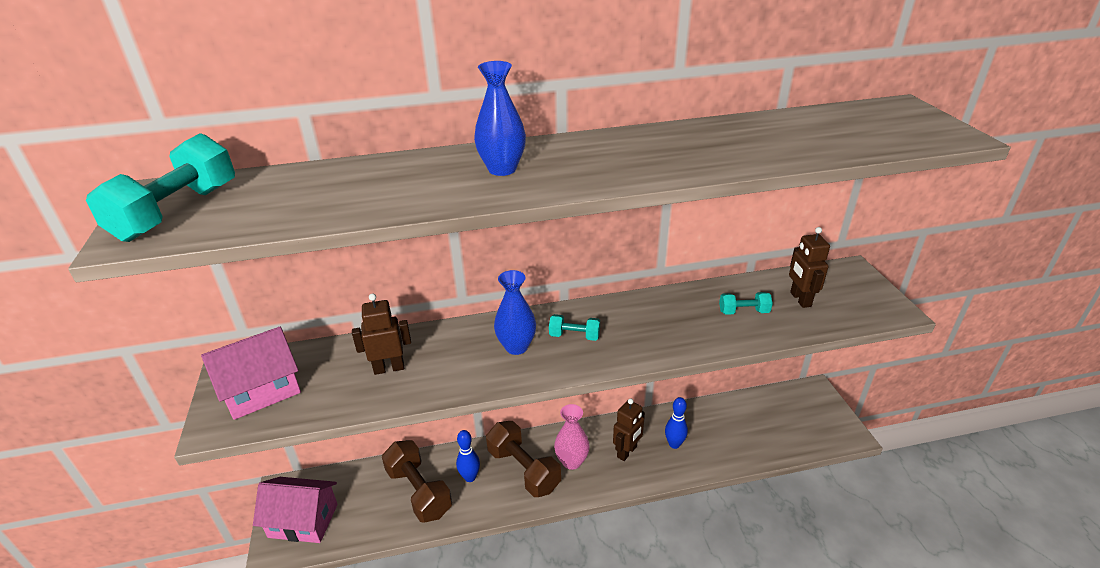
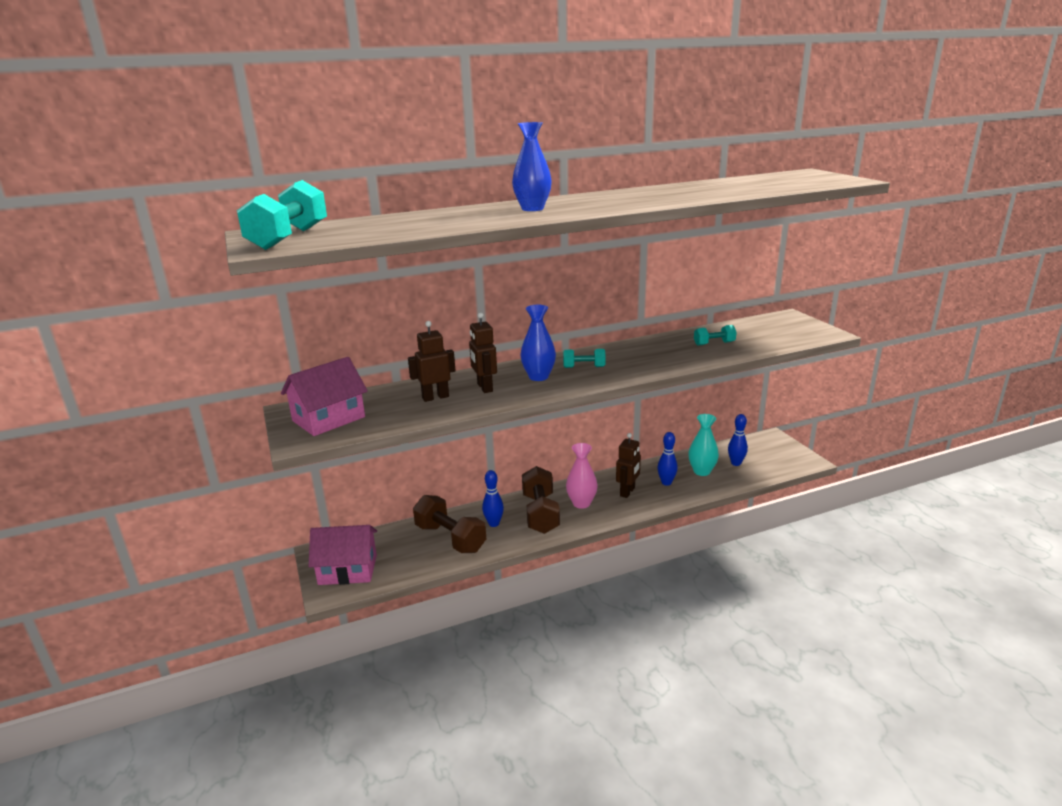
camera: 10 degrees left, 10 degrees down
brown dumbbell [486,421,561,497] -> brown dumbbell turned 45 degrees clockwise [522,466,560,534]
brown robot [789,227,830,308] -> brown robot moved to [469,312,497,393]
none -> turquoise vase [688,414,719,476]
none -> blue bowling pin [728,414,748,466]

